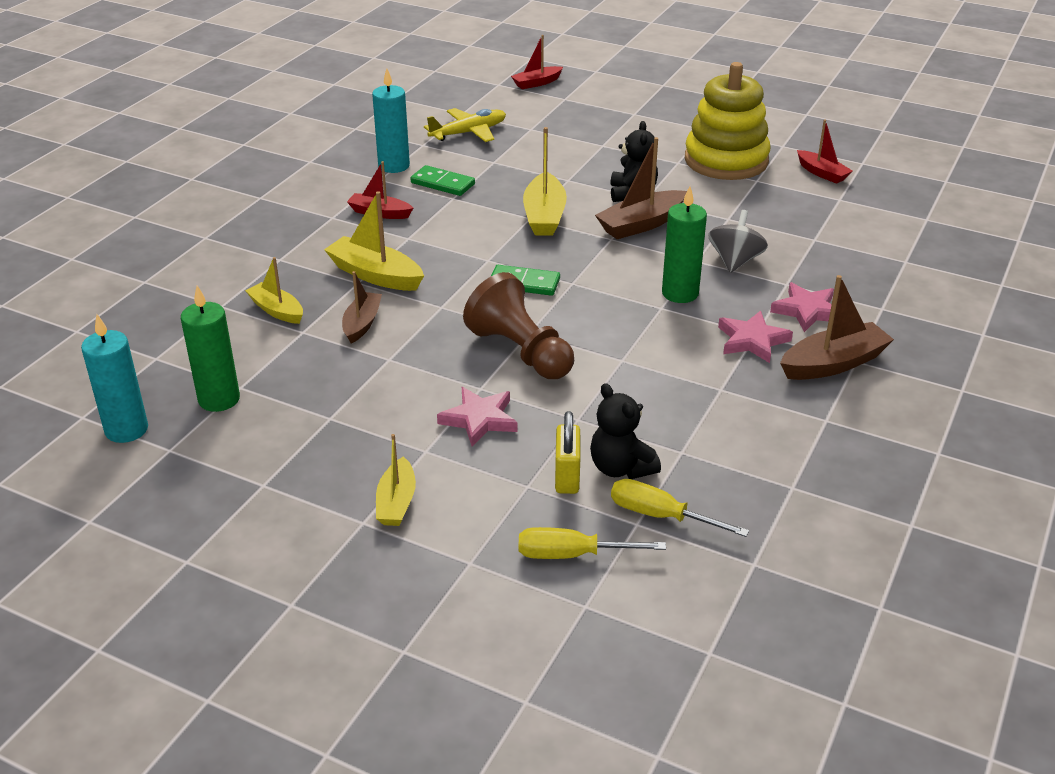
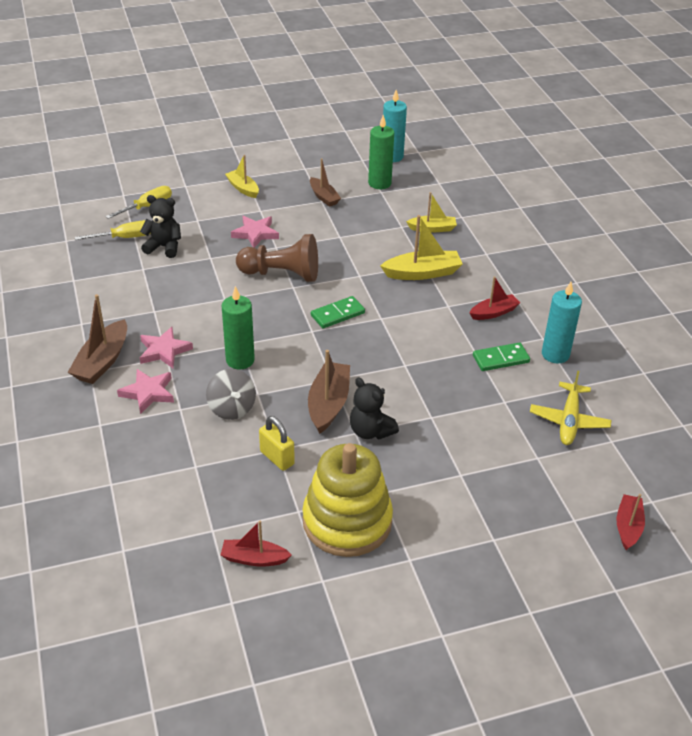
camera: 135 degrees right, 5 degrees up
brown boat [342,271,382,343] -> brown boat moved to [310,158,341,207]
yellow boat [523,127,567,236] -> none
yellow padlock [555,411,580,494] -> yellow padlock moved to [259,416,295,471]

